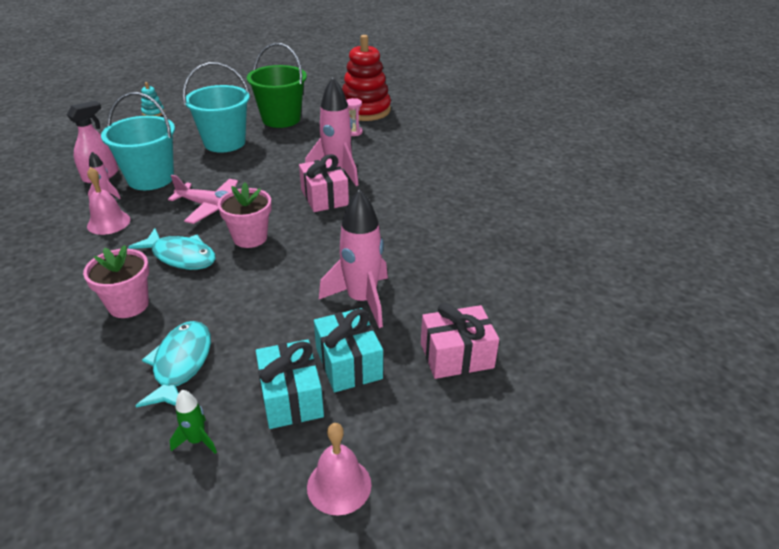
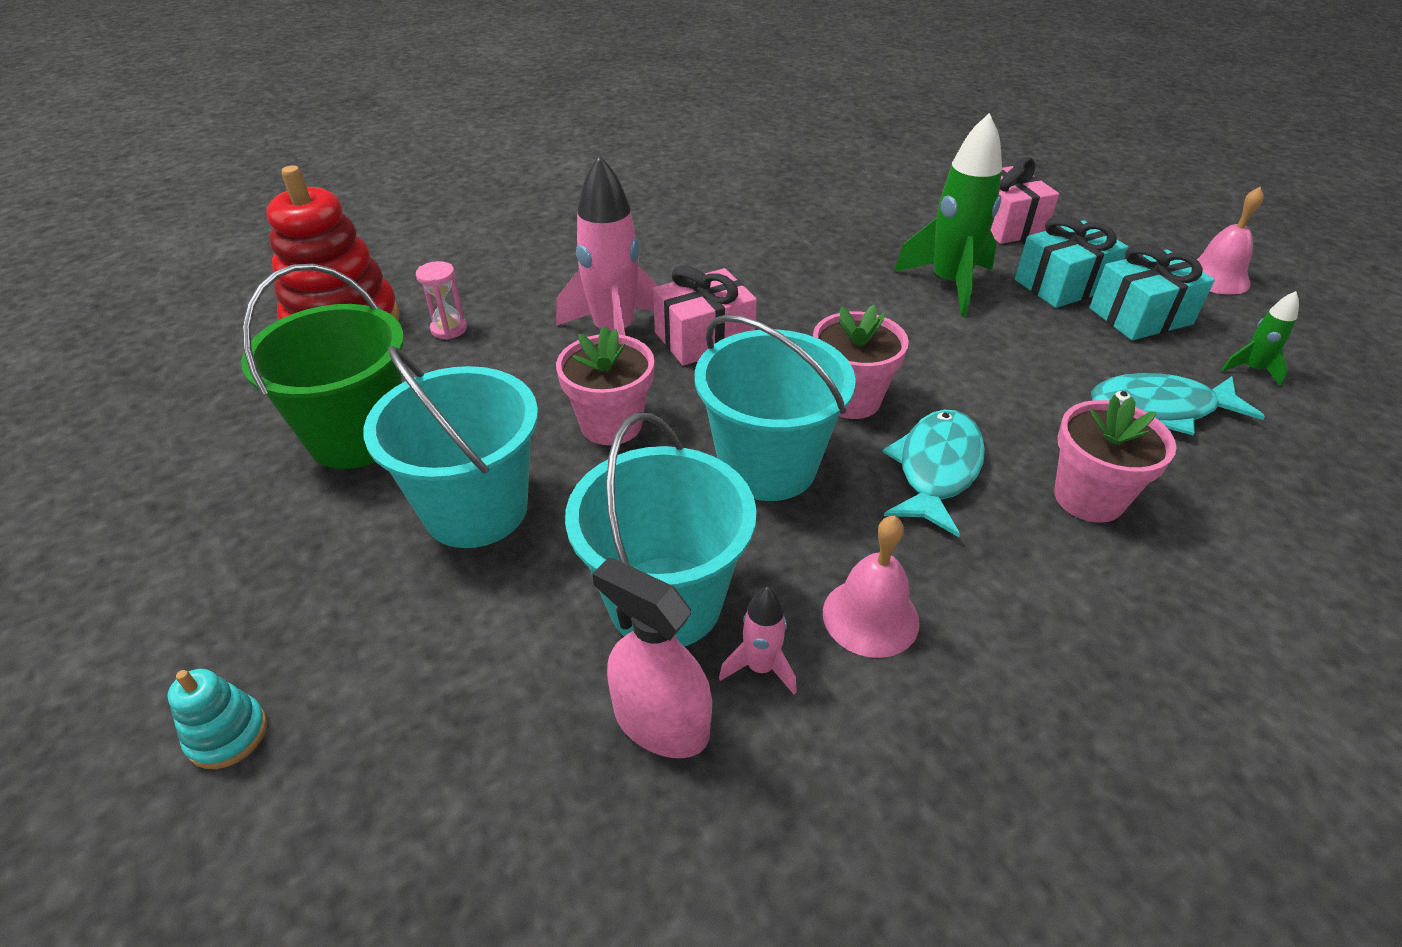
camera: 95 degrees left, 5 degrees up
pink plane [168,175,238,224] -> turquoise bucket [695,314,856,501]
pink rocket [319,189,388,328] -> green rocket [894,113,1002,317]
none -> pink flower pot [556,326,654,445]

